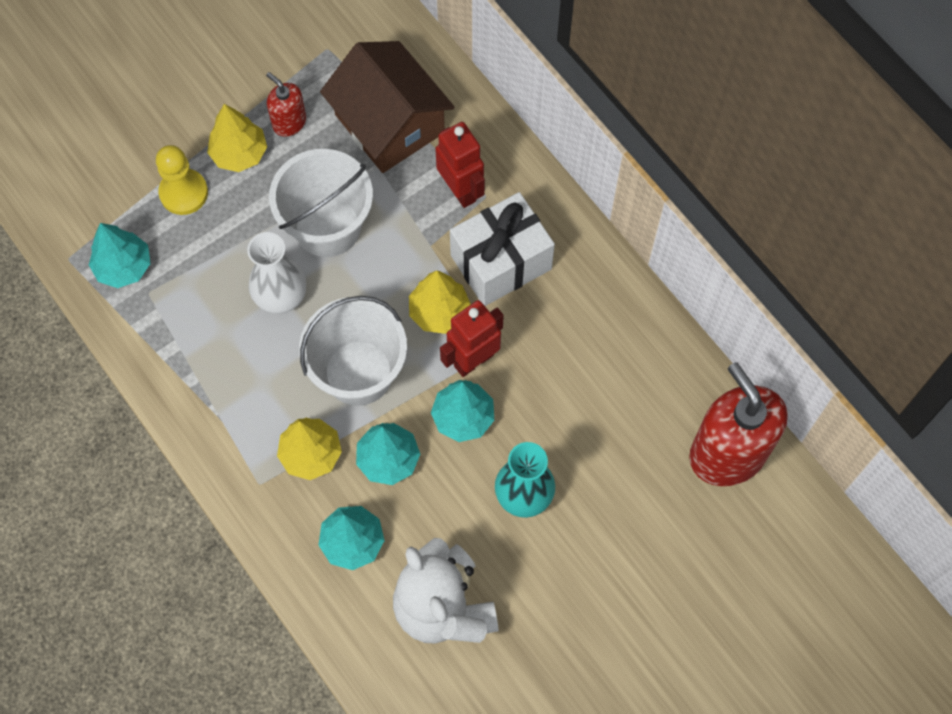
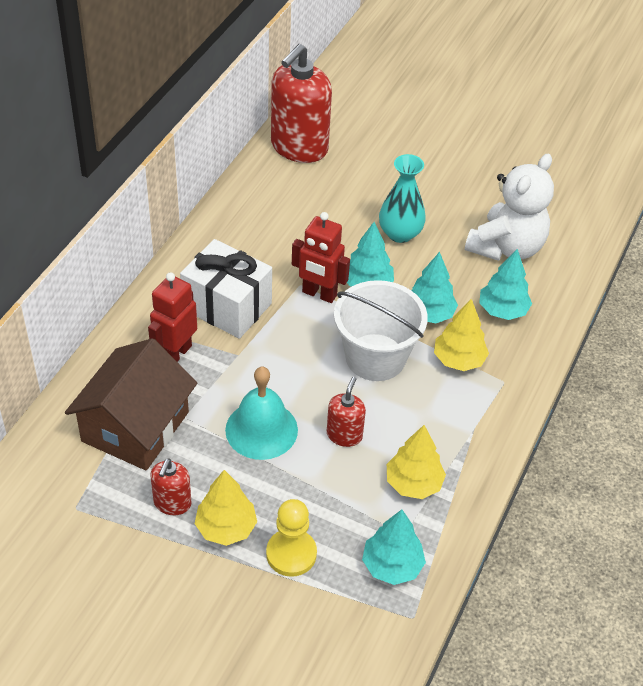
camera: 120 degrees left, 20 degrees down
white vase [247,232,306,314] -> red soap dispenser [327,377,366,447]
white bucket [269,149,373,257] -> turquoise bell [225,367,298,460]
yellow tree [409,271,471,334] -> yellow tree moved to [387,425,446,499]

